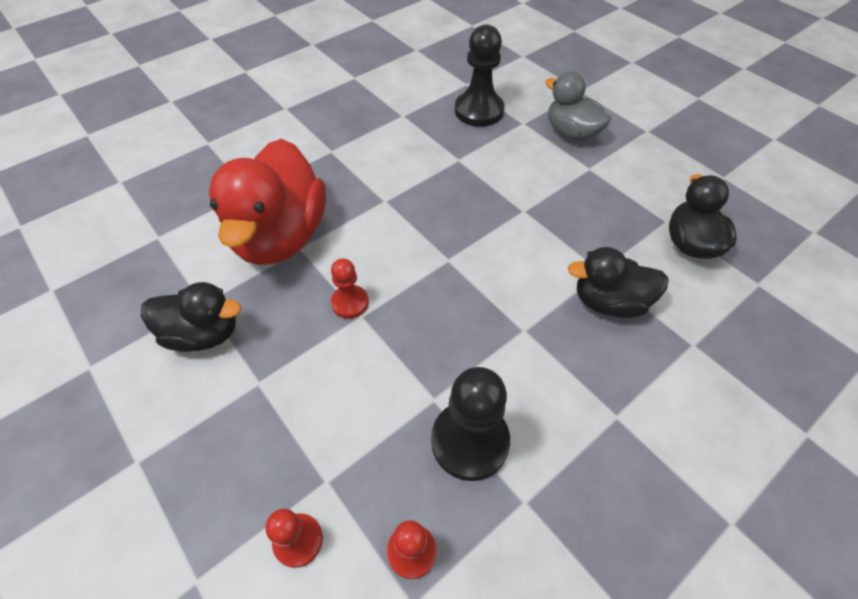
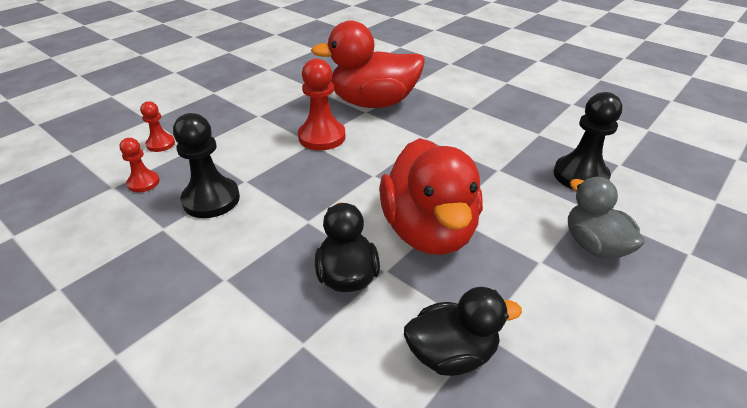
camera: 80 degrees right, 15 degrees down
black duck [141,282,241,352] -> none
red pawn [331,258,369,319] -> red pawn [298,58,346,150], size x1.77
grey duck [545,72,611,141] -> grey duck turned 60 degrees counterclockwise [568,177,645,259]
none -> red duck [379,138,483,255]

